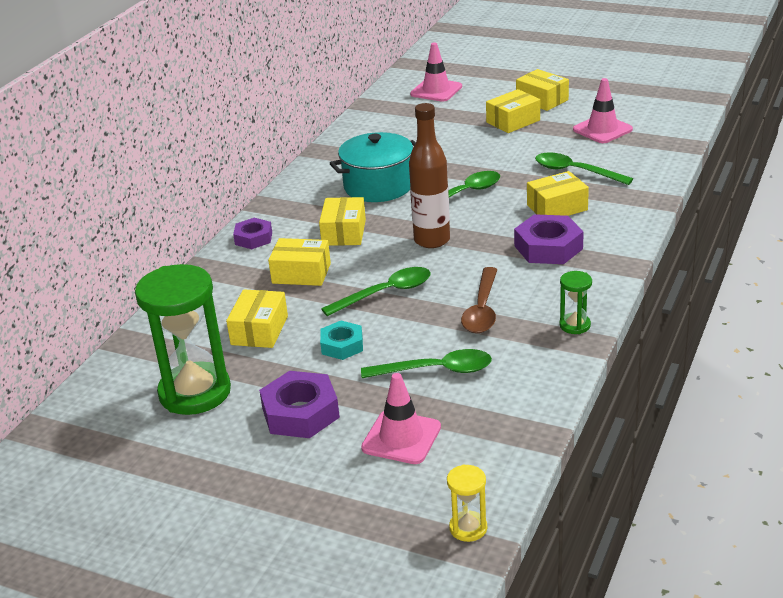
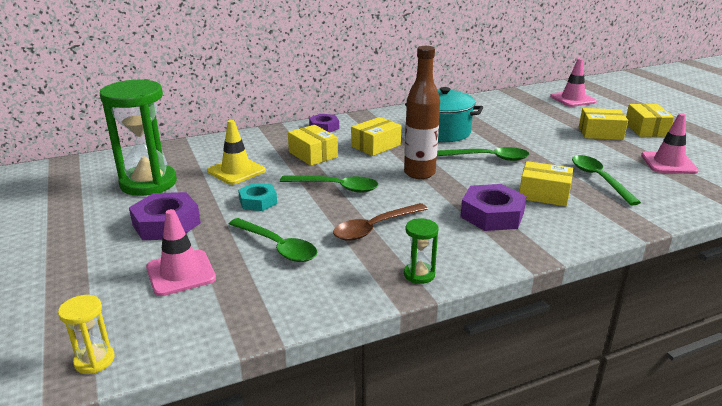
camera: 40 degrees right, 5 degrees down
yellow box [226,289,288,348] -> yellow traffic cone [207,120,266,185]

